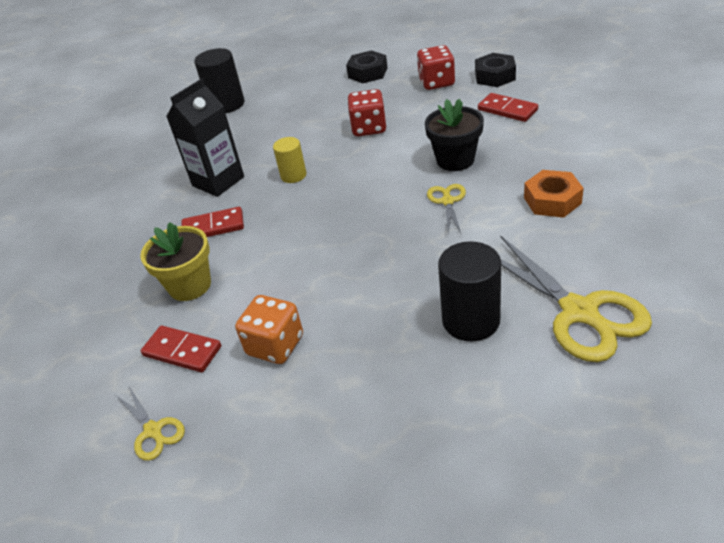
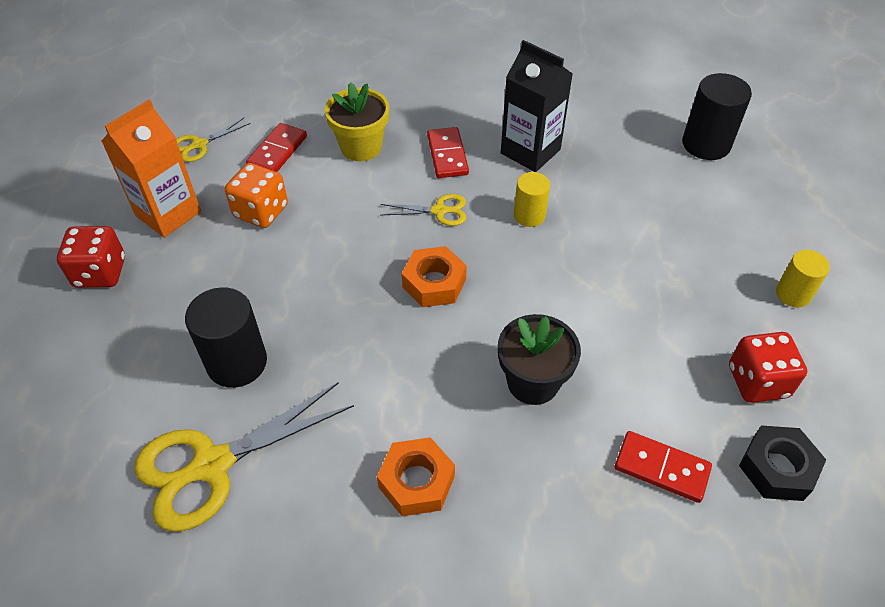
camera: 85 degrees right, 10 degrees up
black nut [346,50,388,83] -> yellow cylinder [776,250,830,308]
red dice [347,89,387,136] -> red dice moved to [57,226,125,288]
yellow scissors [427,184,466,235] -> yellow scissors moved to [381,194,466,226]
red domino [478,93,538,122] -> red domino turned 75 degrees clockwise [615,431,712,503]
none -> orange carton [102,100,201,238]
none -> orange nut [402,246,467,307]

